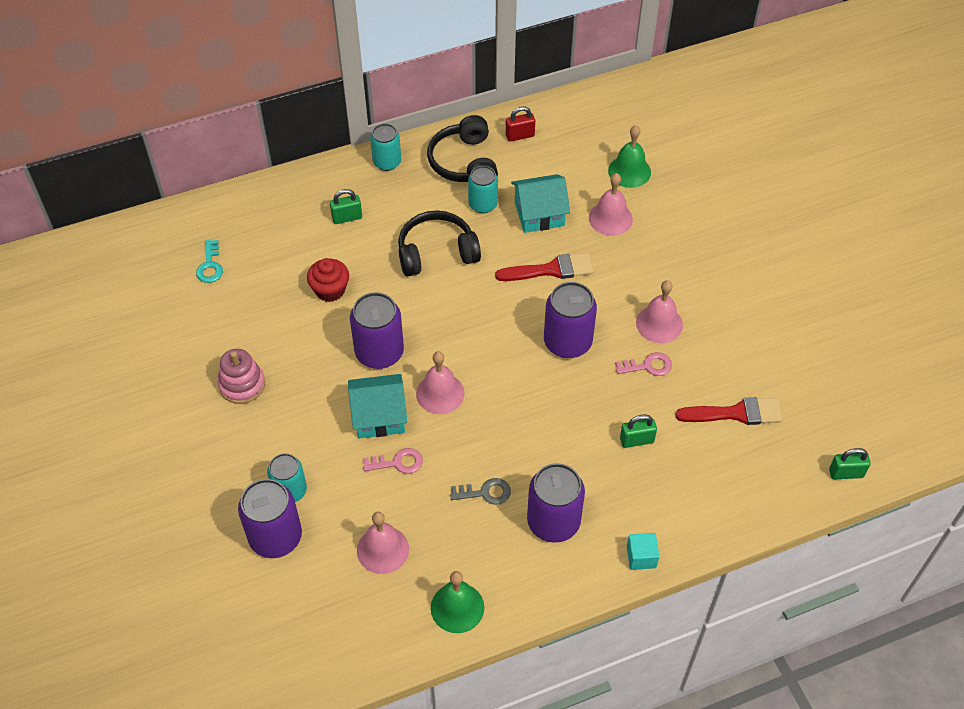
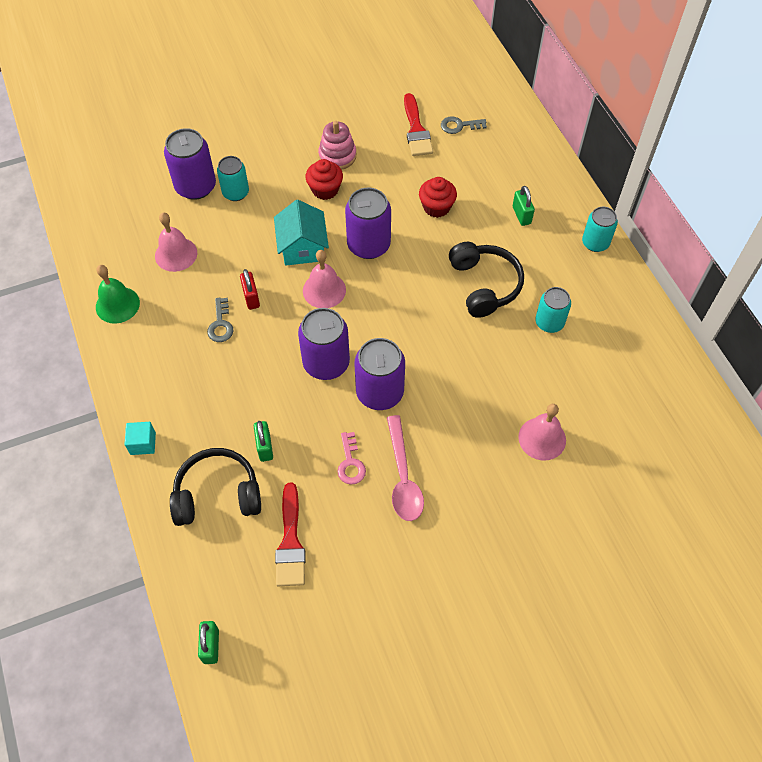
camera: 90 degrees right, 5 degrees up
turquoise key [196,240,223,283] -> grey key [441,116,487,134]
pink key [363,448,423,474] -> none
black headphones [427,115,498,182] -> black headphones moved to [170,448,261,526]
red brush [495,253,593,281] -> red brush moved to [404,93,433,156]
red padlock [506,106,535,142] -> red padlock moved to [240,269,260,310]
turquoise house [511,174,570,233] -> none
purple can [527,463,585,543] -> purple can moved to [298,308,350,380]
green bell [608,125,651,188] -> none
pink bell [636,280,683,343] -> pink spoon [387,415,424,521]
none -> red cupcake [305,159,343,200]

